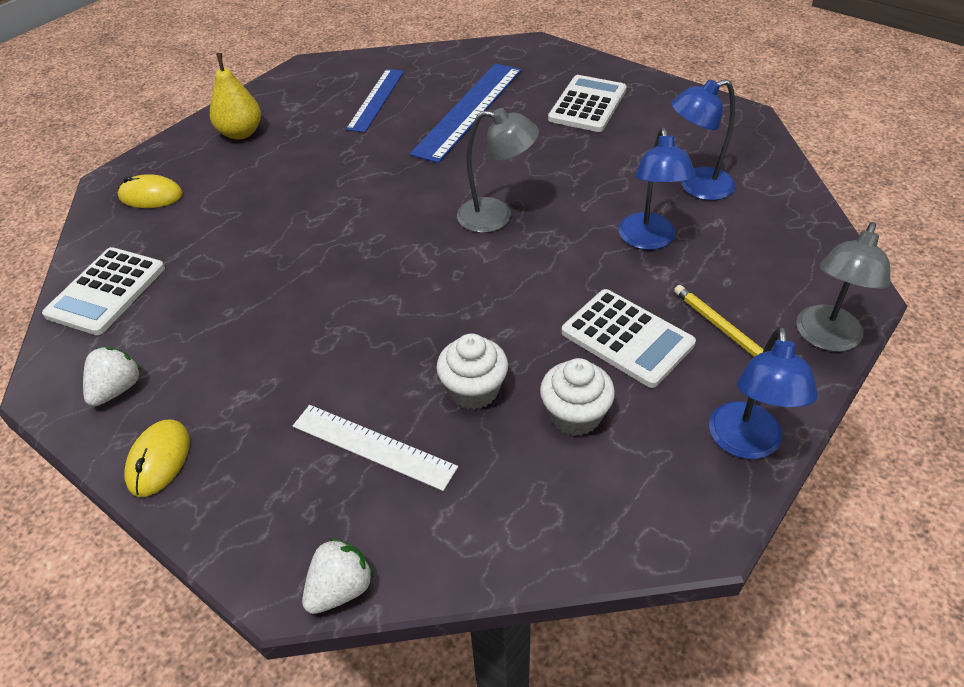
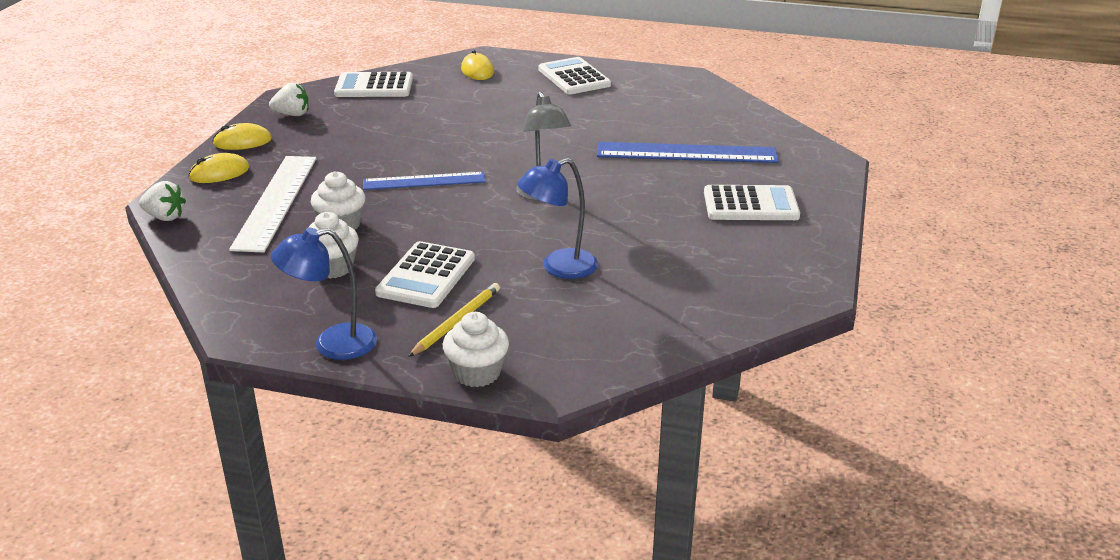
camera: 65 degrees right, 15 degrees down
yellow pear [210,53,261,140] -> white calculator [538,57,611,94]
white ruler [293,405,458,491] -> white ruler [229,156,317,252], size x1.55
blue ruler [346,69,404,133] -> blue ruler moved to [363,172,486,190]
blue lamp [671,79,735,200] -> none
grey lamp [796,222,891,352] -> white cupcake [443,312,509,387]
none -> yellow mouse [188,153,249,183]

